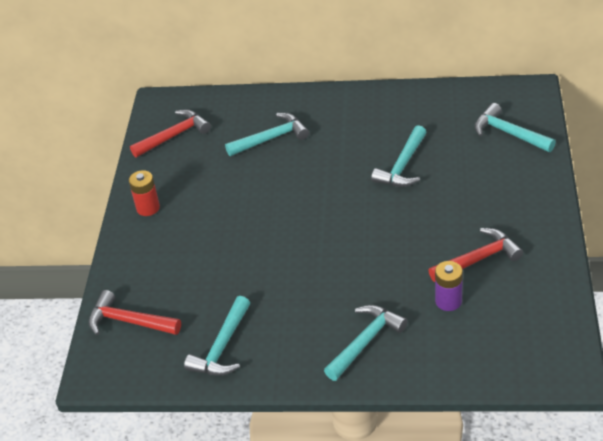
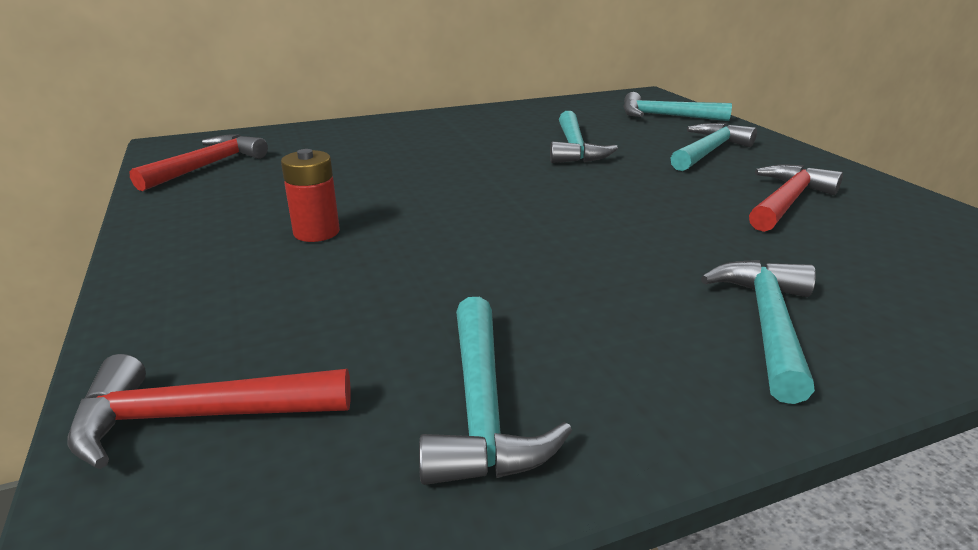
camera: 30 degrees left, 15 degrees down
red battery [129,170,160,216] -> red battery moved to [281,149,340,242]
turquoise hammer [225,113,309,156] -> turquoise hammer moved to [670,123,757,171]
purple battery [435,261,463,311] -> none

